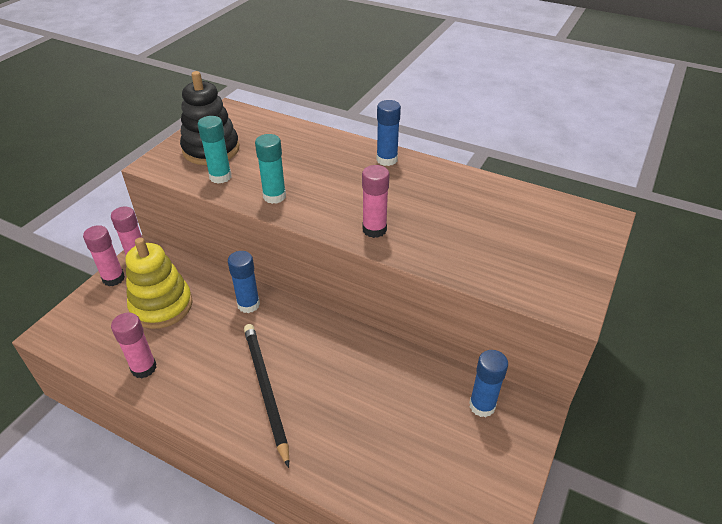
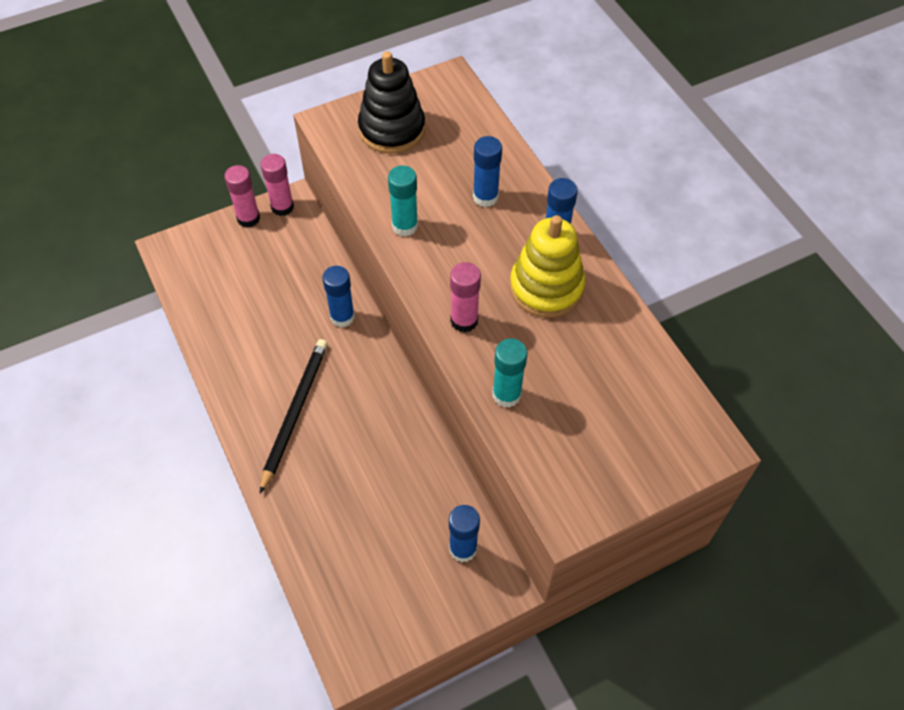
camera: 35 degrees right, 15 degrees up
pink glue stick [111,313,157,379] -> none
yellow stacking toy [125,237,193,329] -> yellow stacking toy moved to [510,215,585,318]
turquoise glue stick [198,116,232,184] -> turquoise glue stick moved to [492,338,528,408]
none -> blue glue stick [473,136,502,207]

